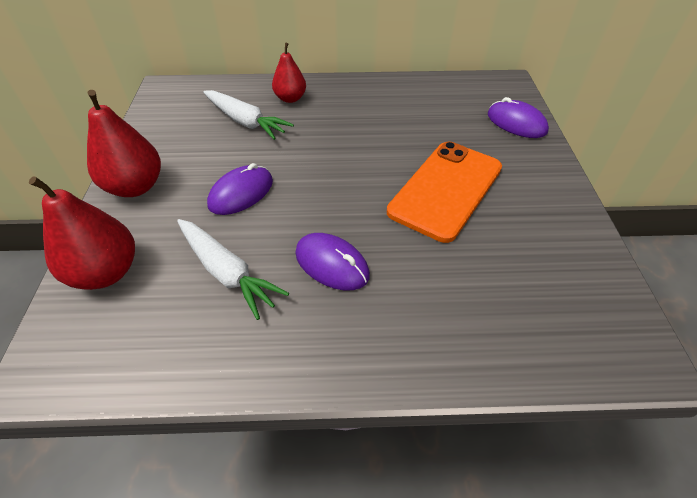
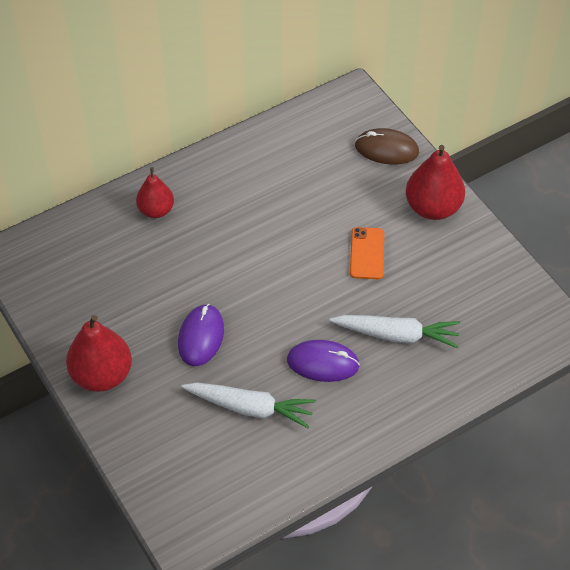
camera: 30 degrees left, 5 degrees up
red pear [29,176,135,290] -> red pear moved to [406,145,465,220]
white carrot [203,90,294,140] -> white carrot moved to [330,315,460,348]
orange phone [387,142,502,243] -> orange phone [350,227,384,279], size x0.50
purple mouse [488,97,549,138] -> brown mouse [355,128,419,165]

